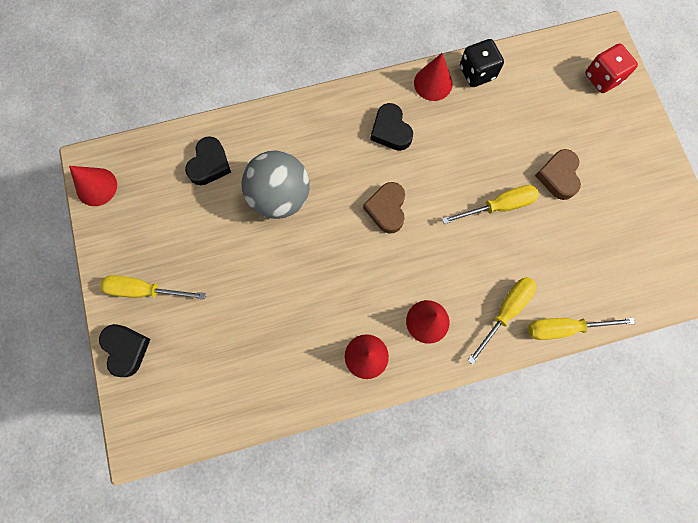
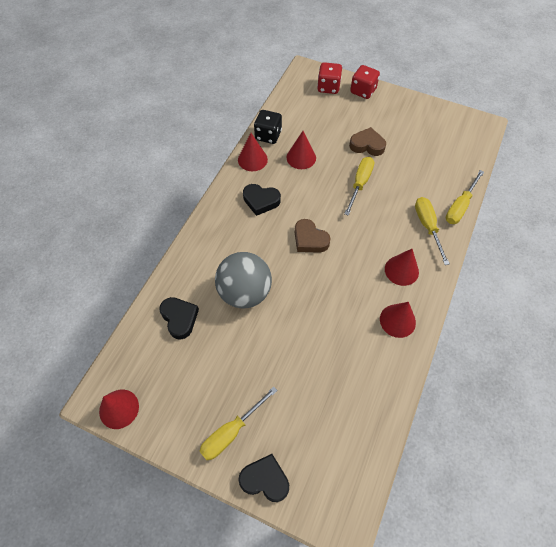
camera: 50 degrees left, 15 degrees down
brown heart [535,149,581,200] -> brown heart turned 150 degrees clockwise [349,127,386,156]
none -> red cone [287,131,316,169]
none -> red dice [350,65,380,99]

